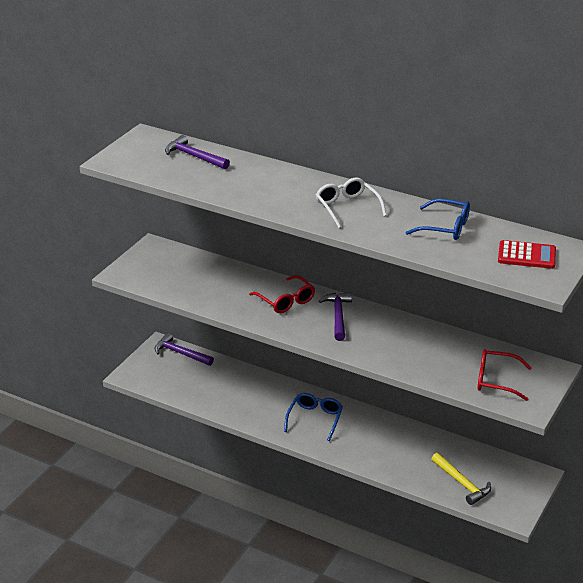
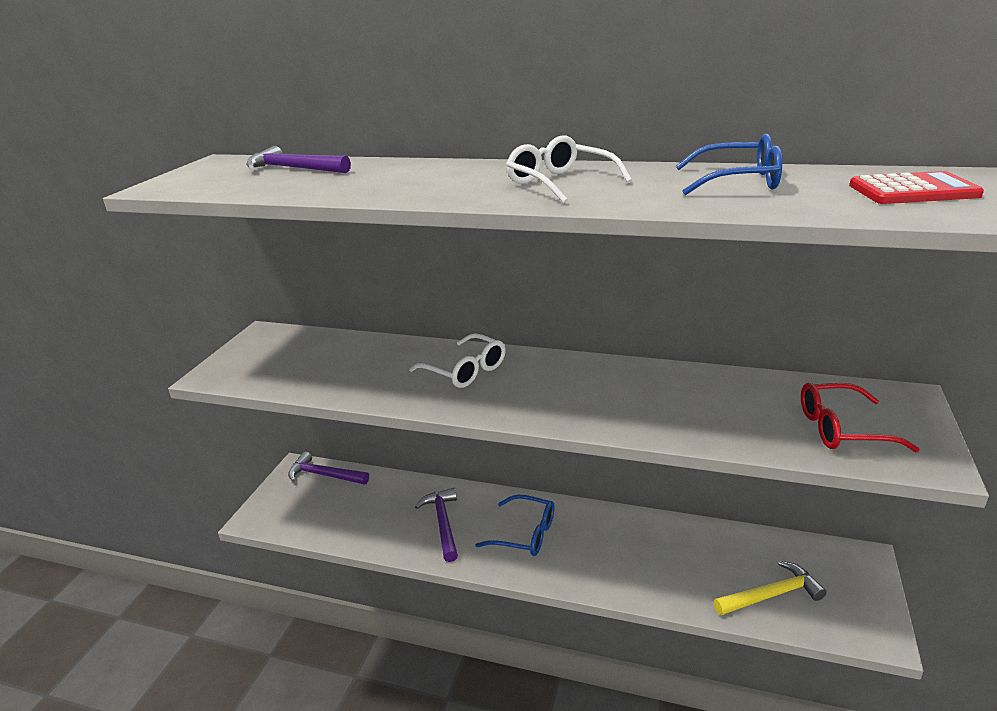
camera: 10 degrees left, 5 degrees down
red glasses [249,275,315,313] -> white glasses [409,334,506,388]
blue glasses [284,393,343,441] -> blue glasses turned 105 degrees clockwise [476,495,555,556]
purple hammer [319,292,352,341] -> purple hammer moved to [415,488,458,562]
yellow hammer [431,453,491,505] -> yellow hammer turned 60 degrees counterclockwise [714,561,827,615]

